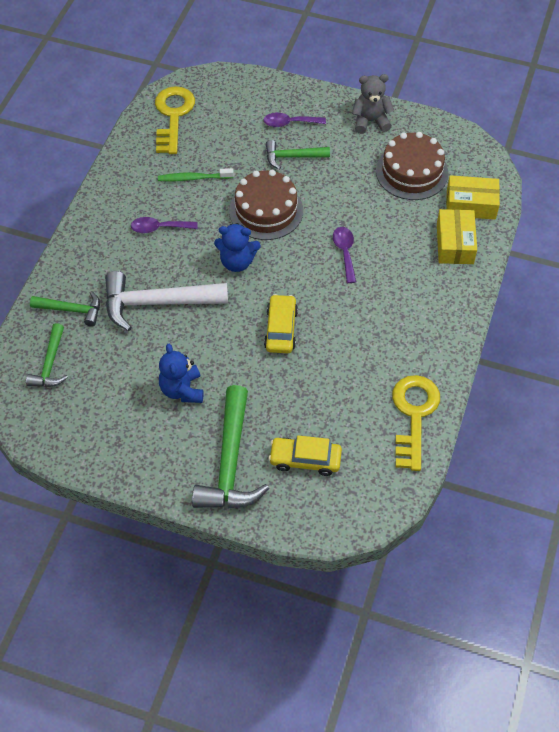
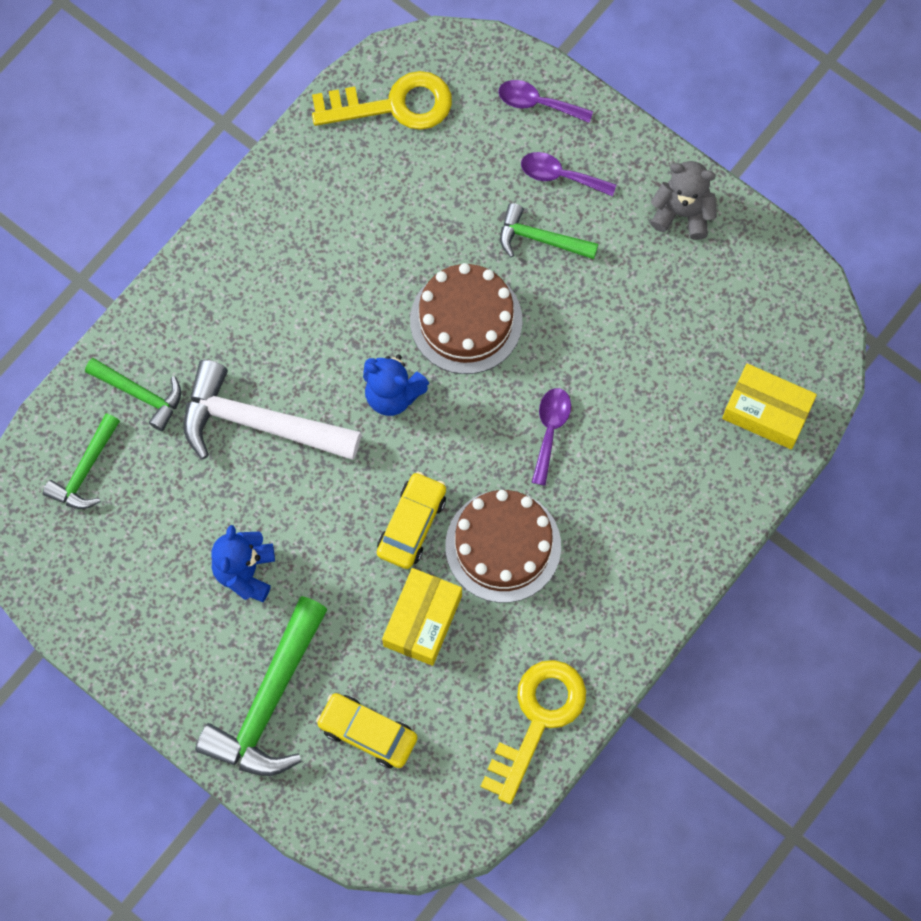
camera: 20 degrees right, 15 degrees up
purple spoon [131,217,198,233] -> purple spoon moved to [498,80,593,123]
yellow key [155,86,195,154] -> yellow key turned 60 degrees clockwise [312,71,452,130]
green toothbrush [158,168,234,182] -> none
brown cake [376,132,448,200] -> brown cake moved to [445,490,561,603]
yellow box [437,209,477,264] -> yellow box moved to [382,568,462,666]

